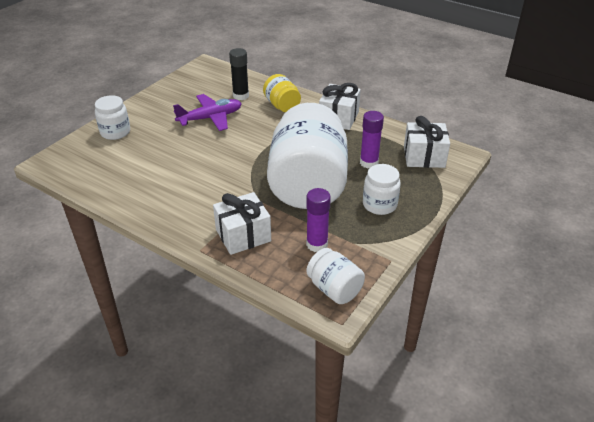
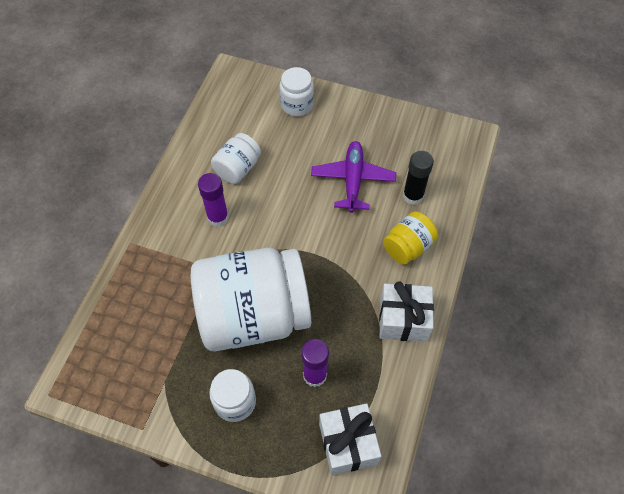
camera: 75 degrees right, 20 degrees up
purple plane [173,94,242,131] -> purple plane turned 135 degrees counterclockwise [311,141,396,213]
white gift [213,192,271,255] -> none
purple glue stick [306,188,331,252] -> purple glue stick moved to [198,173,229,227]
white jar [306,248,365,304] -> white jar moved to [211,133,261,184]

